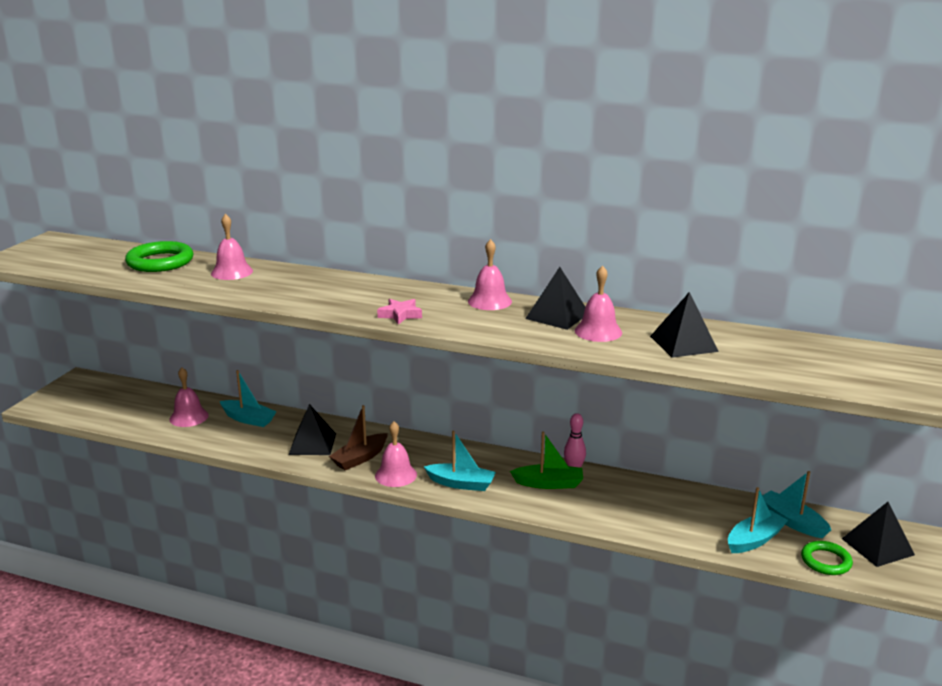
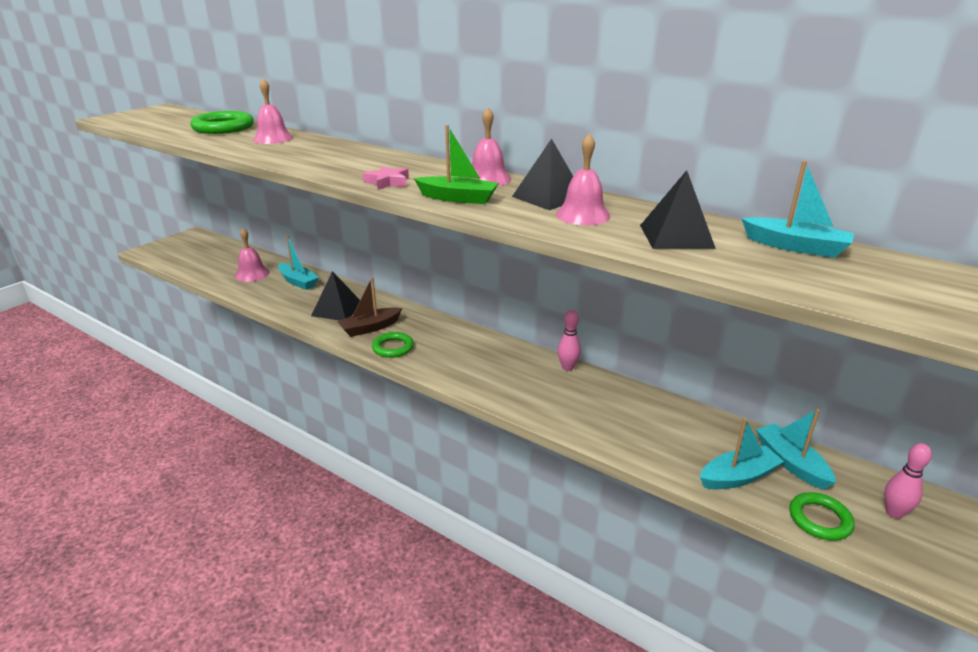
camera: 15 degrees right, 5 degrees up
pink bell [375,421,417,487] -> green ring [372,332,414,358]
turquoise boat [424,431,496,491] -> turquoise boat moved to [741,160,854,258]
green boat [510,431,583,489] -> green boat moved to [414,125,499,204]
black pyramid [842,502,915,567] -> pink bowling pin [884,443,932,519]

